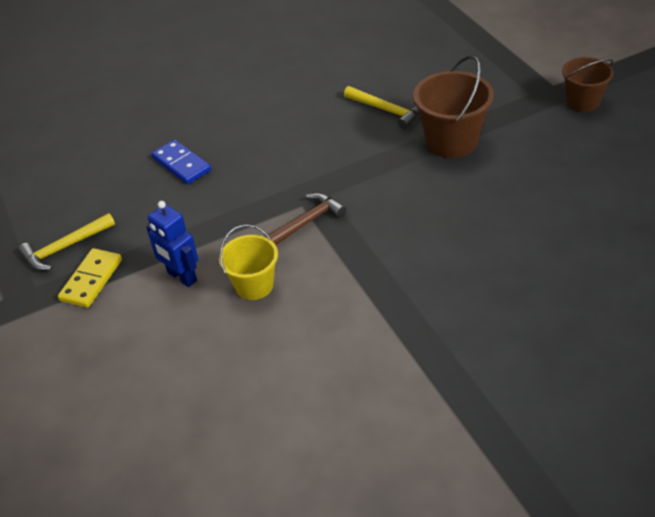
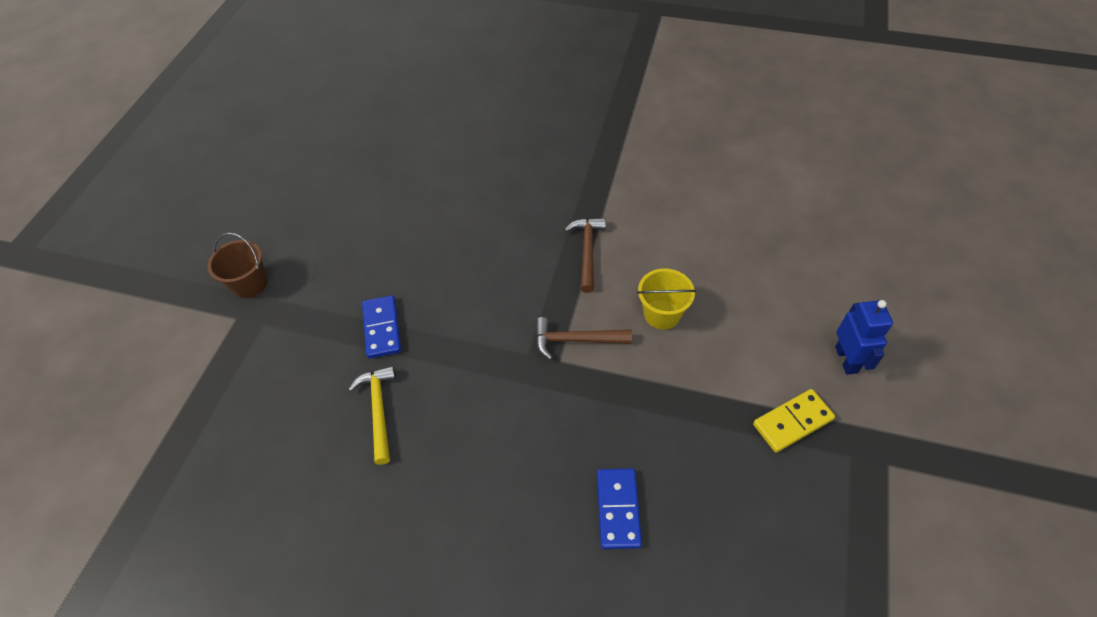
camera: 140 degrees left, 10 degrees up
yellow hammer [18,213,115,271] -> none
blue robot [146,201,198,287] -> blue robot moved to [835,300,893,375]
brown bucket [413,55,494,158] -> blue domino [362,295,401,359]
none -> brown hammer [564,218,606,293]

